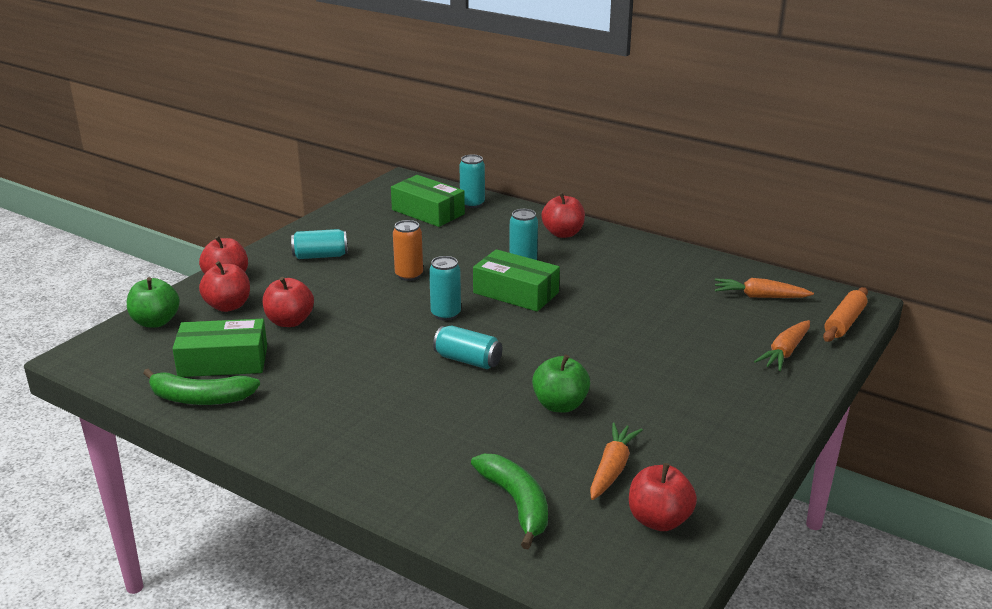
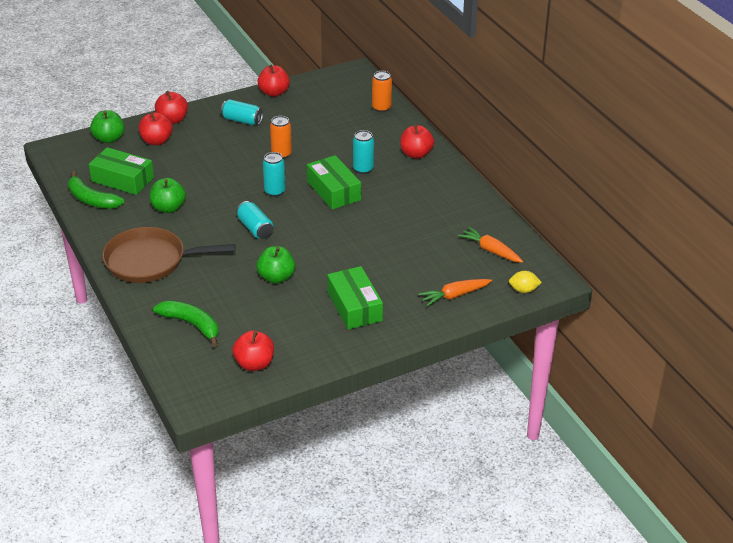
camera: 30 degrees right, 10 degrees up
red apple [263,277,314,327] -> red apple moved to [258,65,290,97]
green box [391,175,465,227] -> green box moved to [327,266,383,330]
turquoise can [459,154,485,208] -> orange can [372,71,392,112]
green banana [471,454,548,549] -> green banana turned 60 degrees counterclockwise [153,300,219,347]
orange carrot [590,423,643,500] -> none
orange rolling pin [823,287,868,342] -> yellow lemon [509,271,542,293]
none -> brown pan [102,227,236,283]
none -> green apple [150,178,186,213]

